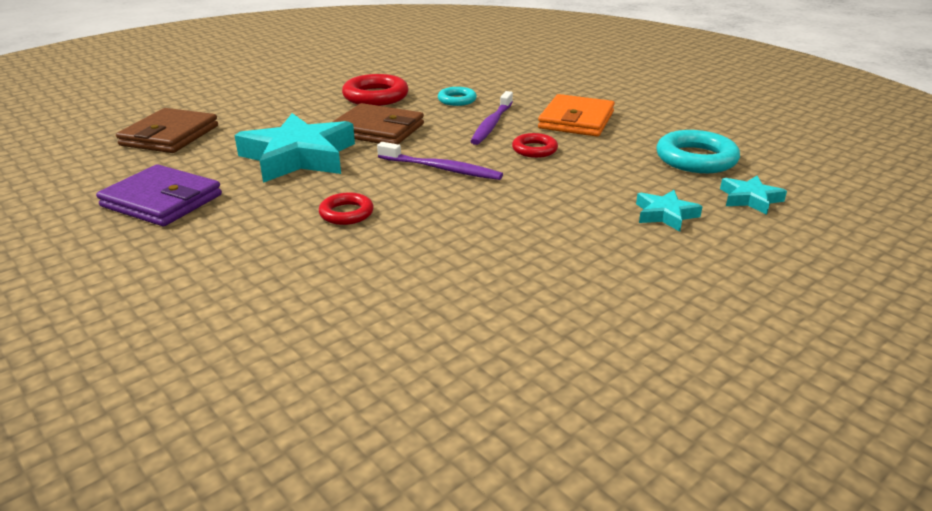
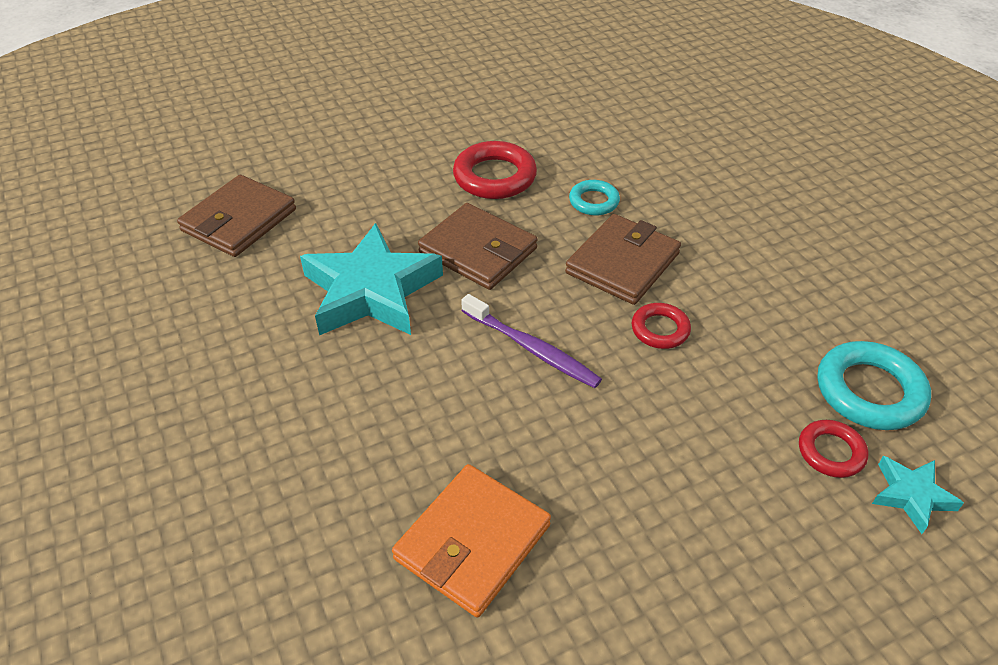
camera: 15 degrees right, 15 degrees up
purple wallet [96,164,222,226] -> none
red ring [319,193,374,225] -> red ring moved to [799,420,868,478]
purple toothbrush [470,91,513,145] -> brown wallet [565,214,681,305]
orange wallet [538,94,615,137] -> orange wallet moved to [392,464,551,617]
turquoise star [636,190,703,232] -> none

